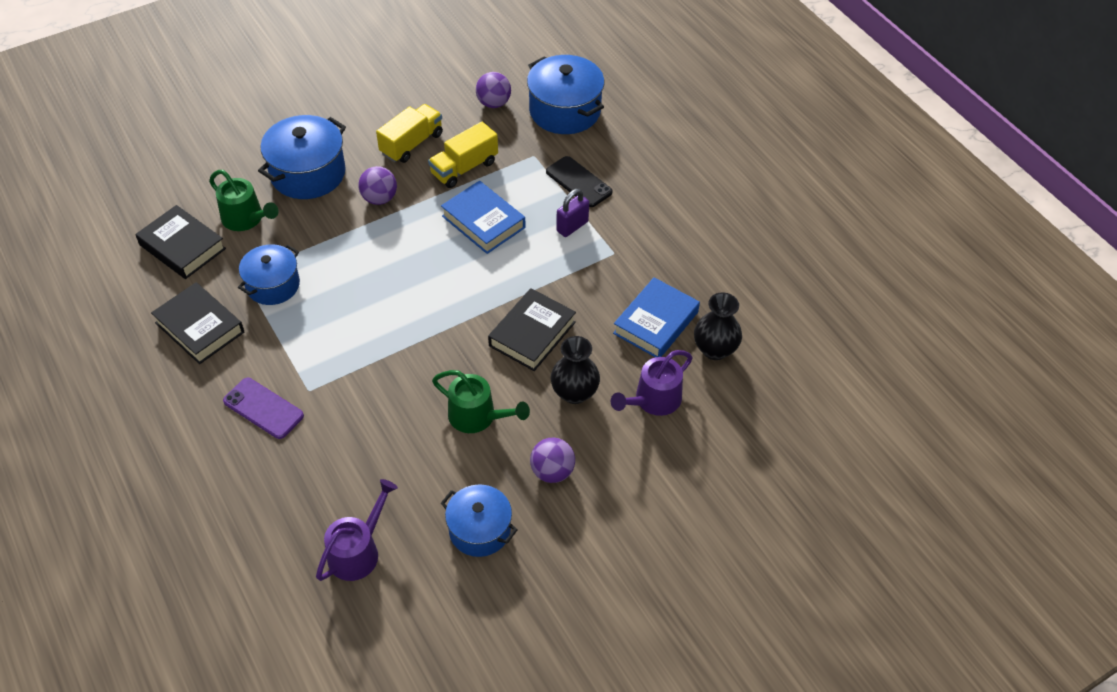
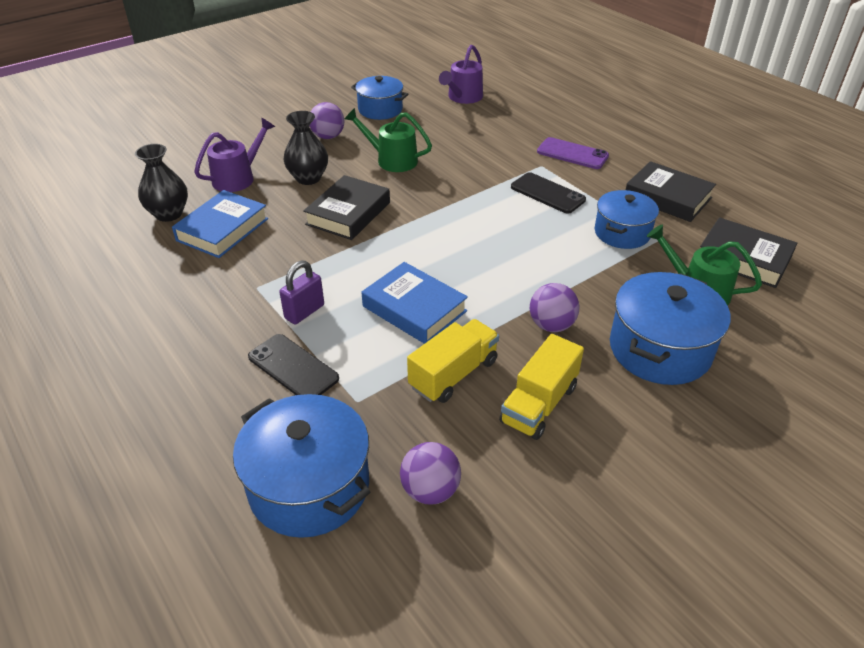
camera: 175 degrees right, 10 degrees down
none -> black phone [511,172,586,213]

